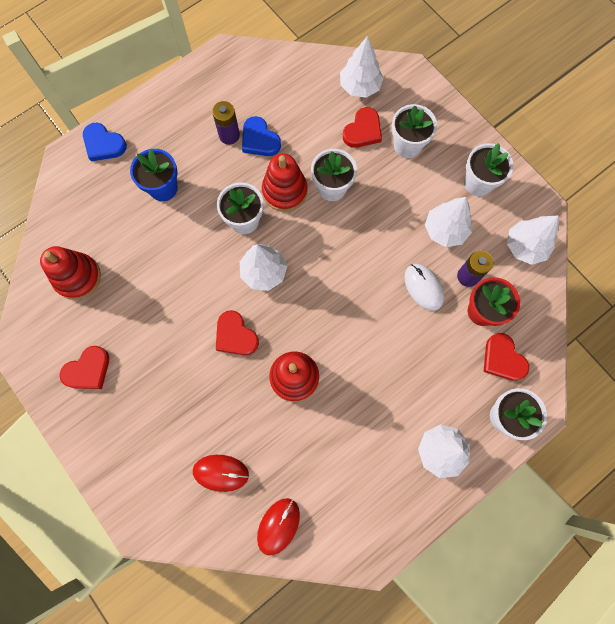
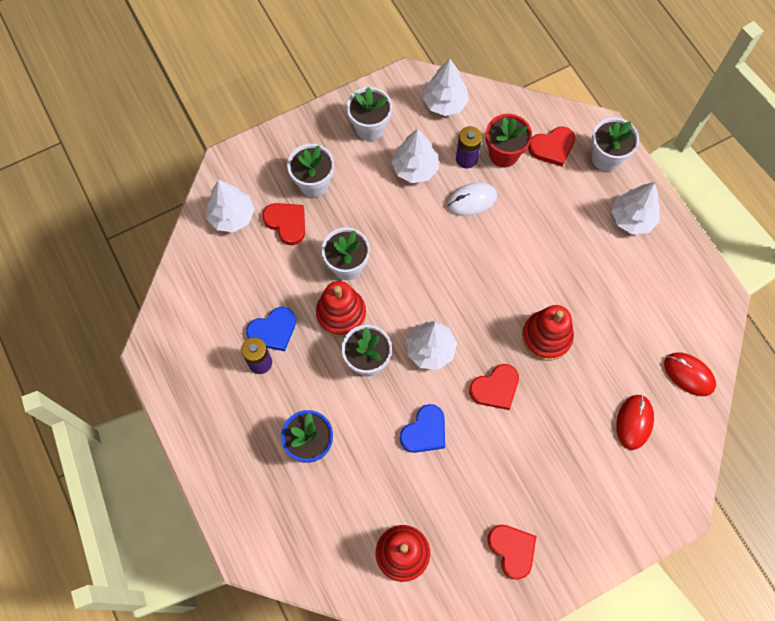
camera: 80 degrees left, 5 degrees down
blue heart [83,123,127,161] -> blue heart moved to [400,404,445,453]

